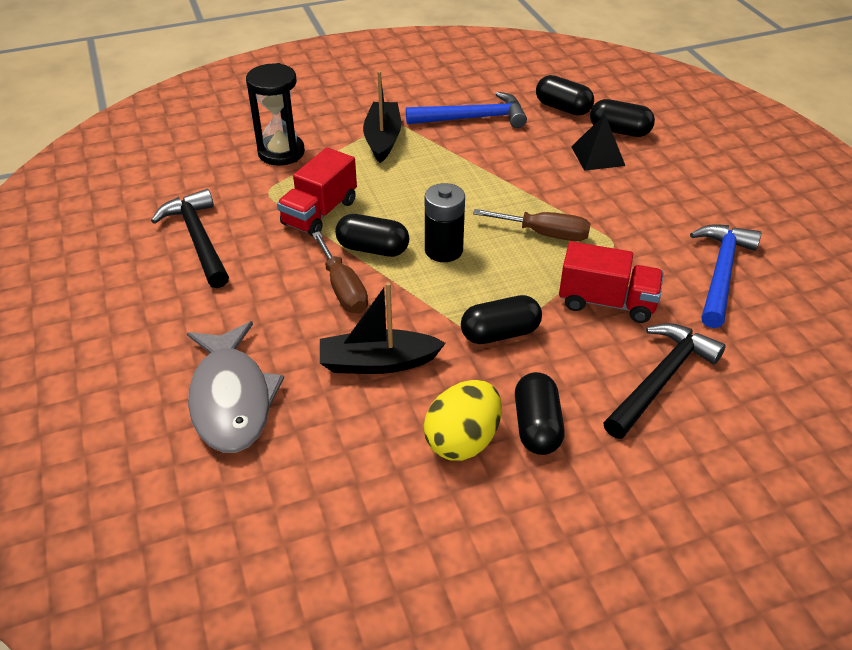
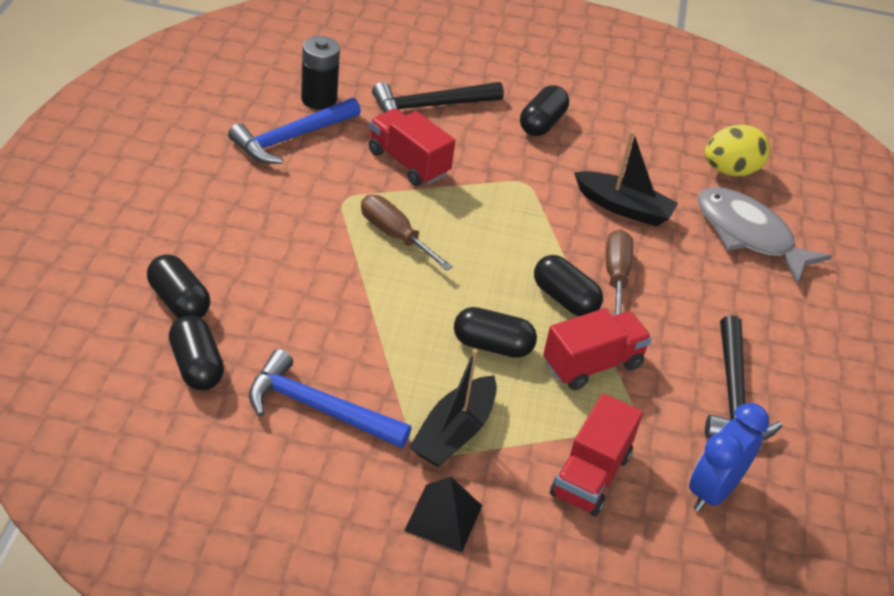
camera: 155 degrees left, 0 degrees up
grey fish [187,321,284,453] -> grey fish turned 60 degrees counterclockwise [698,187,832,284]
black hourglass [246,63,305,166] -> red truck [550,393,643,516]
yellow egg [424,380,502,461] -> yellow egg moved to [705,124,770,176]
black battery [425,183,465,262] -> black battery moved to [301,36,340,110]
black capsule [461,295,542,344] -> black capsule moved to [454,307,537,358]
black pyramid [571,115,625,171] -> black pyramid moved to [404,477,482,552]
none -> blue clock [689,403,769,512]

